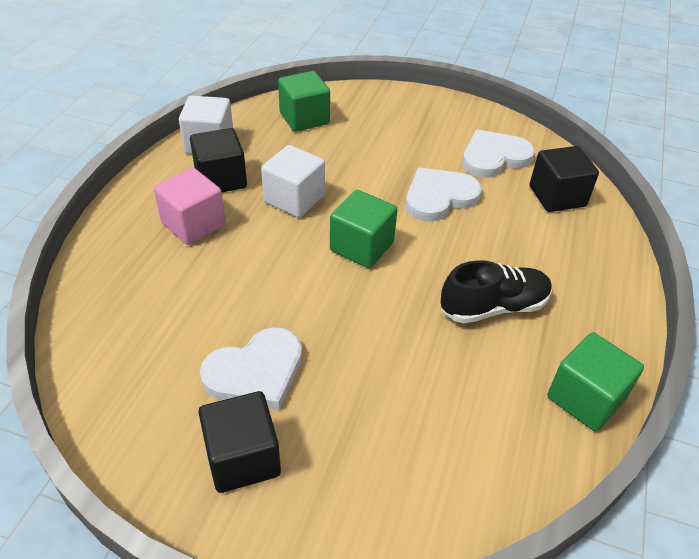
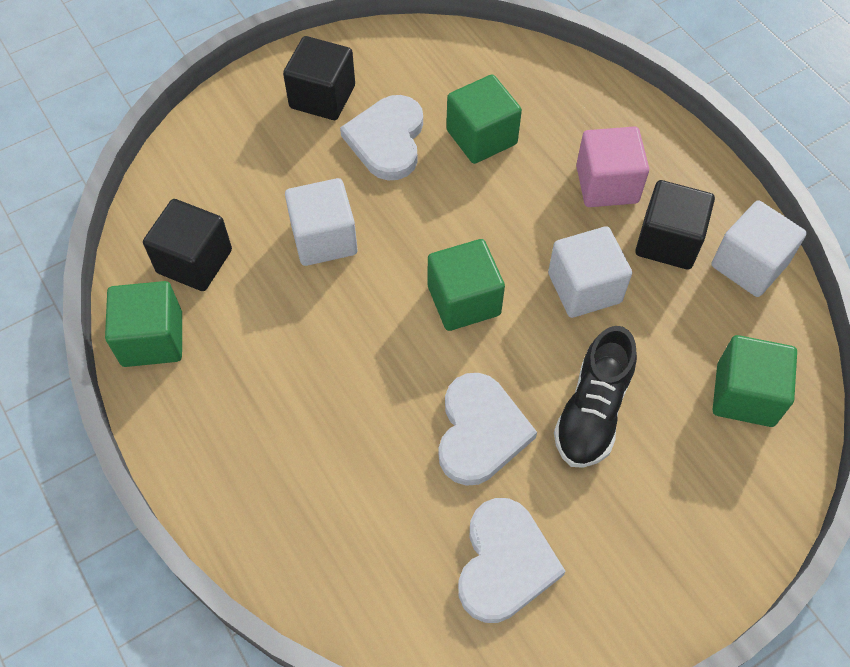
camera: 130 degrees right, 15 degrees up
black shoe [441,260,552,324] -> black shoe moved to [554,326,637,468]
black cube [530,146,599,212] -> black cube moved to [143,199,232,291]
none -> white cube [285,178,358,266]
none -> green cube [446,74,522,164]

